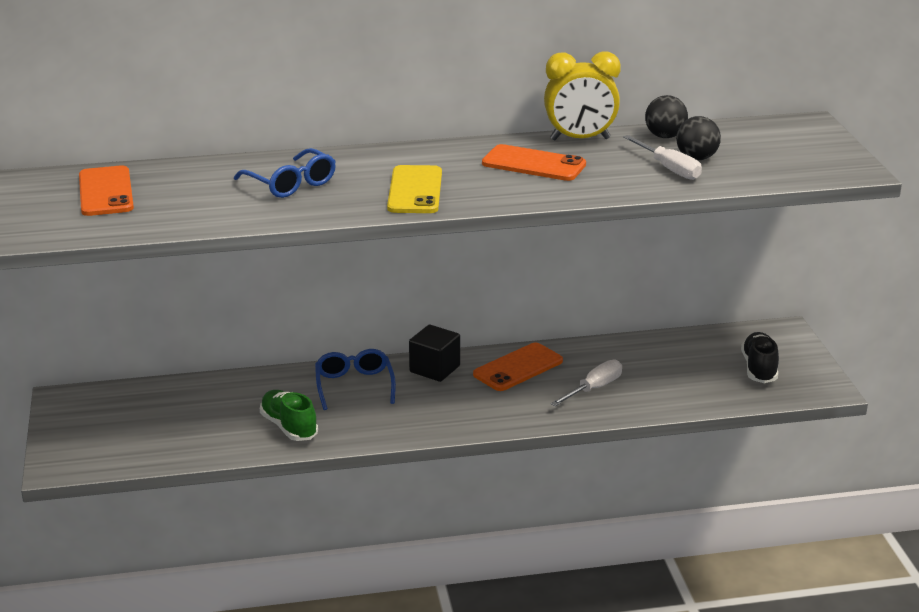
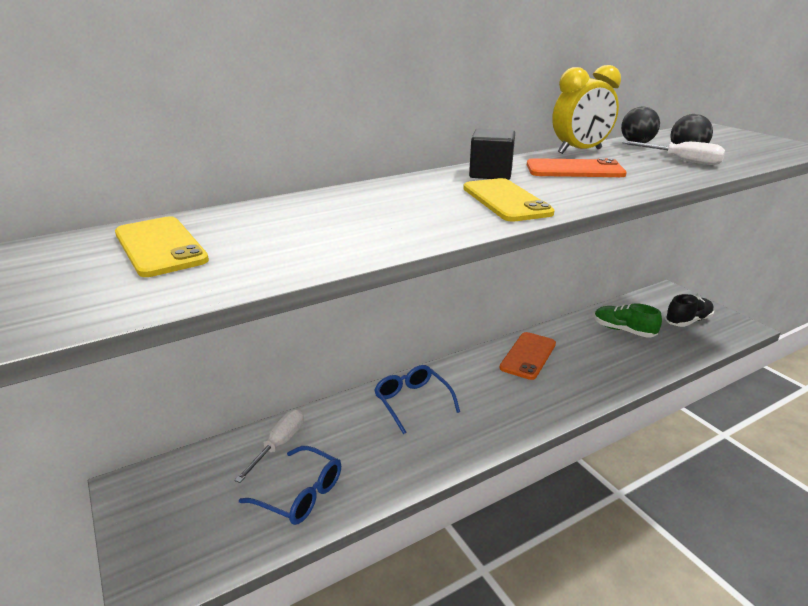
camera: 20 degrees left, 0 degrees up
orange phone [79,165,134,216] -> yellow phone [115,216,209,277]
blue glasses [234,148,336,198] -> blue glasses moved to [239,446,341,525]
green shoe [260,390,318,441] -> green shoe moved to [594,303,662,337]
black cube [409,325,460,382] -> black cube moved to [469,128,515,180]
white screwdriver [551,360,622,406] -> white screwdriver moved to [234,410,304,483]
black shoe [741,332,779,383] -> black shoe turned 75 degrees clockwise [665,294,714,327]

